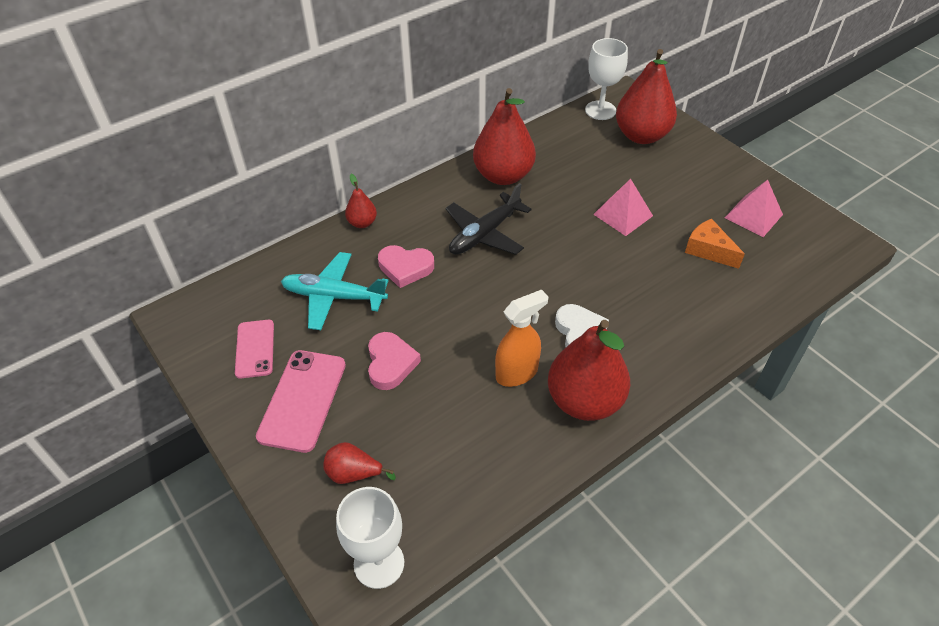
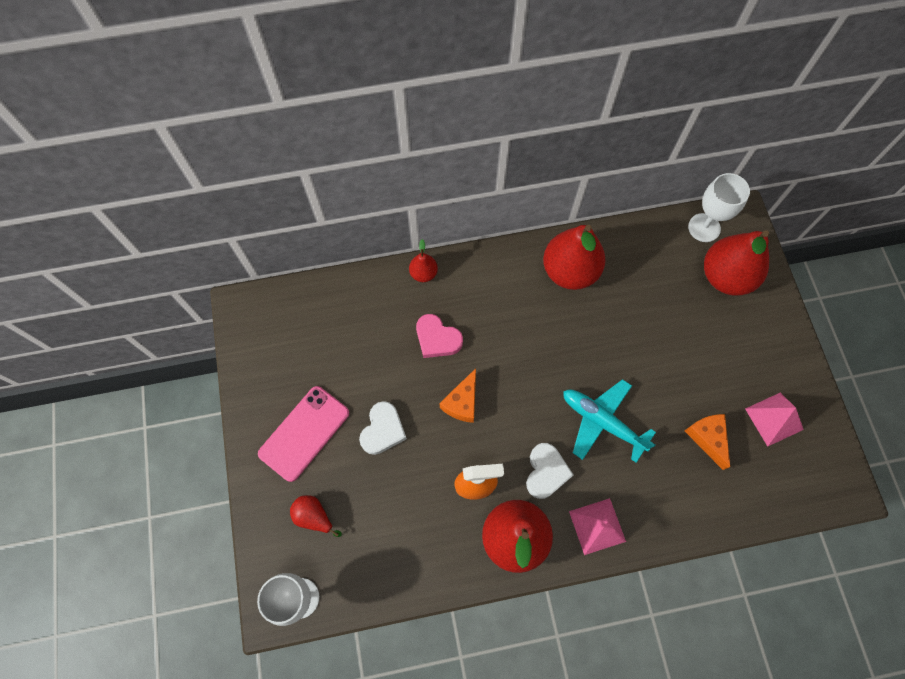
camera: 25 degrees right, 20 degrees up
pink phone [235,320,274,378] -> none
turquoise plane [281,252,389,330] -> turquoise plane moved to [563,379,656,463]
pink heart [368,332,421,390] -> white heart [359,401,407,455]
black plane [446,183,532,255] -> none
pink pyramid [593,179,653,236] -> pink pyramid moved to [569,498,626,555]
none -> orange cheese [439,368,476,423]

